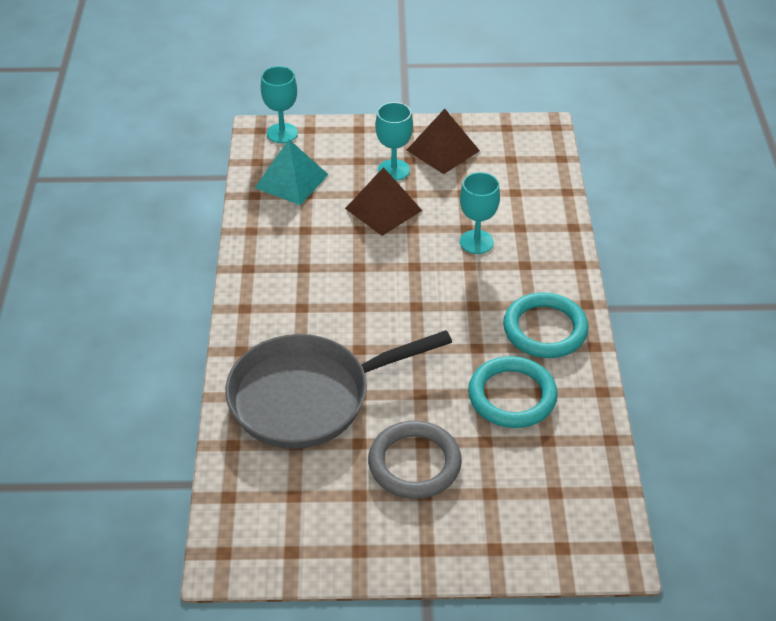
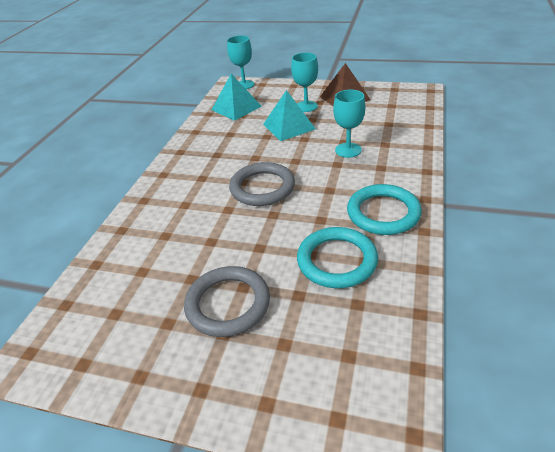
camera: 20 degrees right, 5 degrees down
grey pan [225,330,452,449] -> none
brown pyramid [345,167,422,236] -> turquoise pyramid [263,90,316,141]
none -> grey ring [229,162,295,206]

